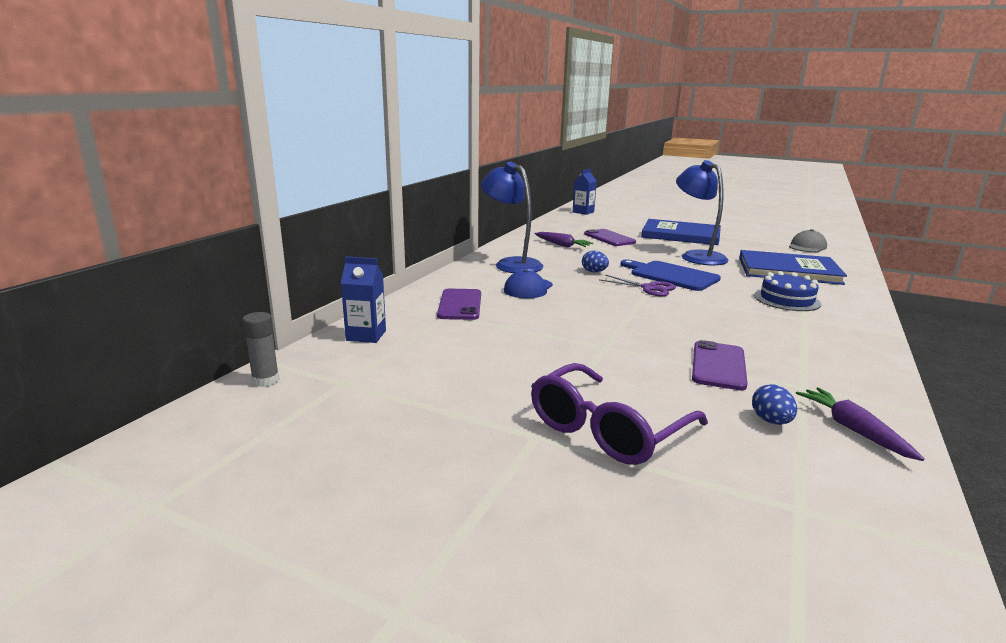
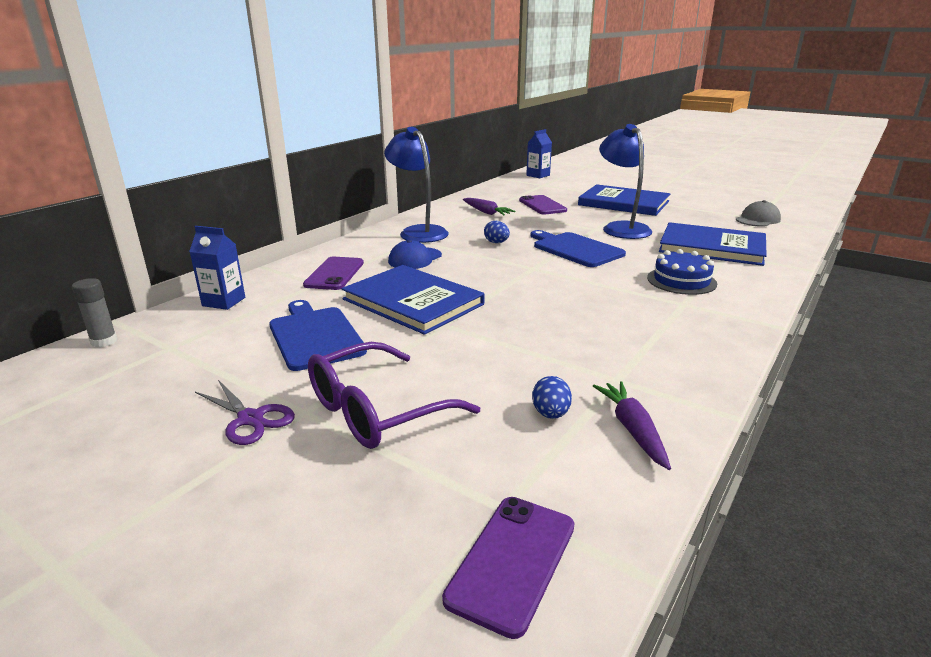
camera: 10 degrees right, 5 degrees up
purple scissors [600,275,676,296] -> purple scissors moved to [195,380,295,445]
purple phone [692,340,748,390] -> purple phone moved to [442,497,575,639]
none -> blue cutting board [269,300,367,371]
none -> blue book [341,265,485,335]

